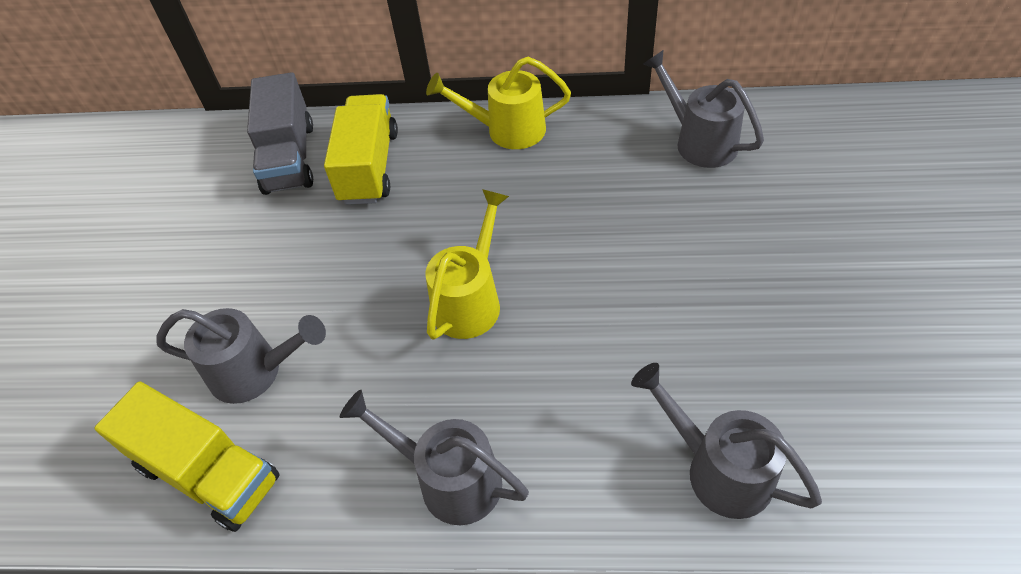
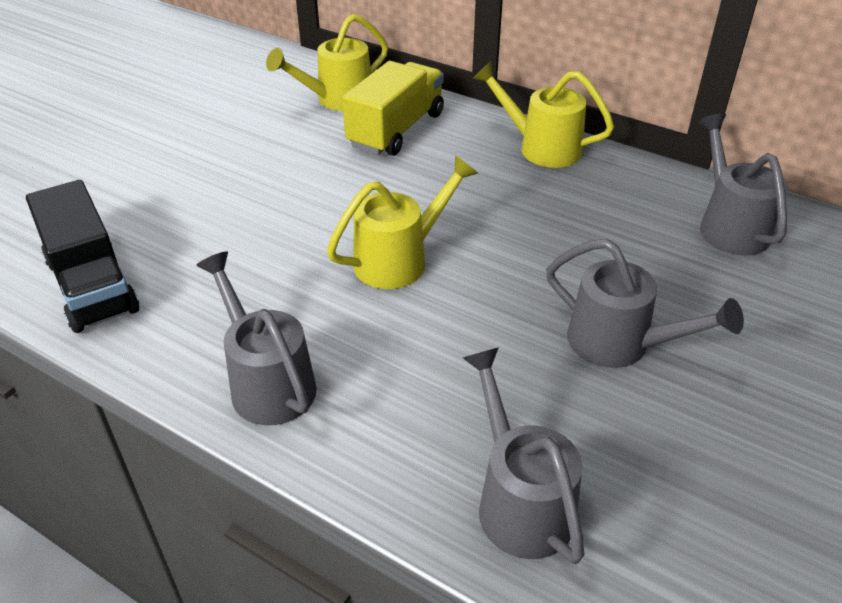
camera: 25 degrees right, 10 degrees down
yellow truck [94,381,280,532] -> black truck [26,180,139,333]
grey watering can [157,308,326,404] -> grey watering can moved to [546,239,744,368]
grey truck [247,72,313,195] -> yellow watering can [266,14,388,111]

